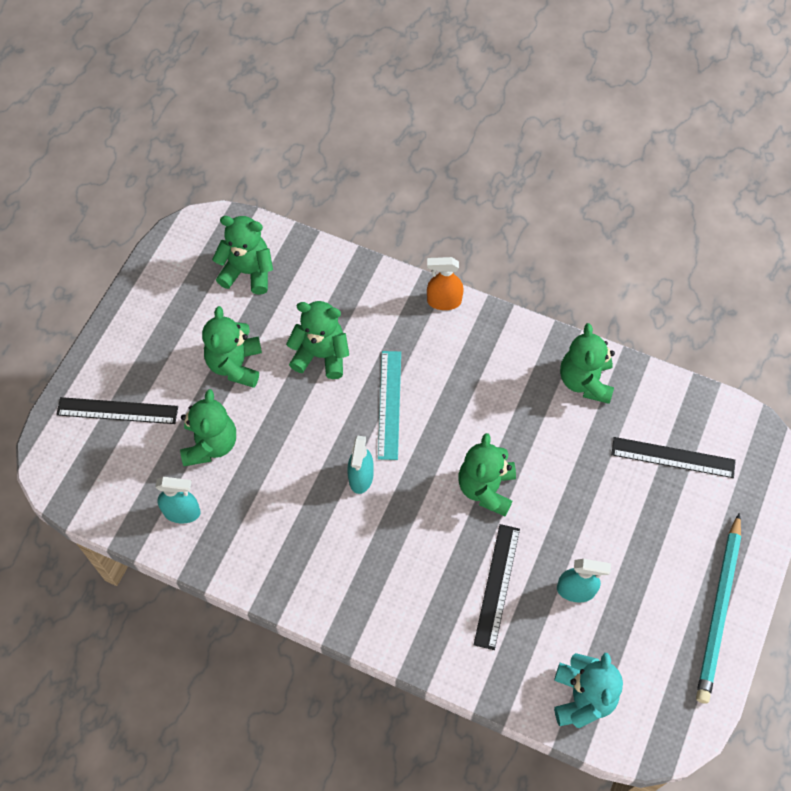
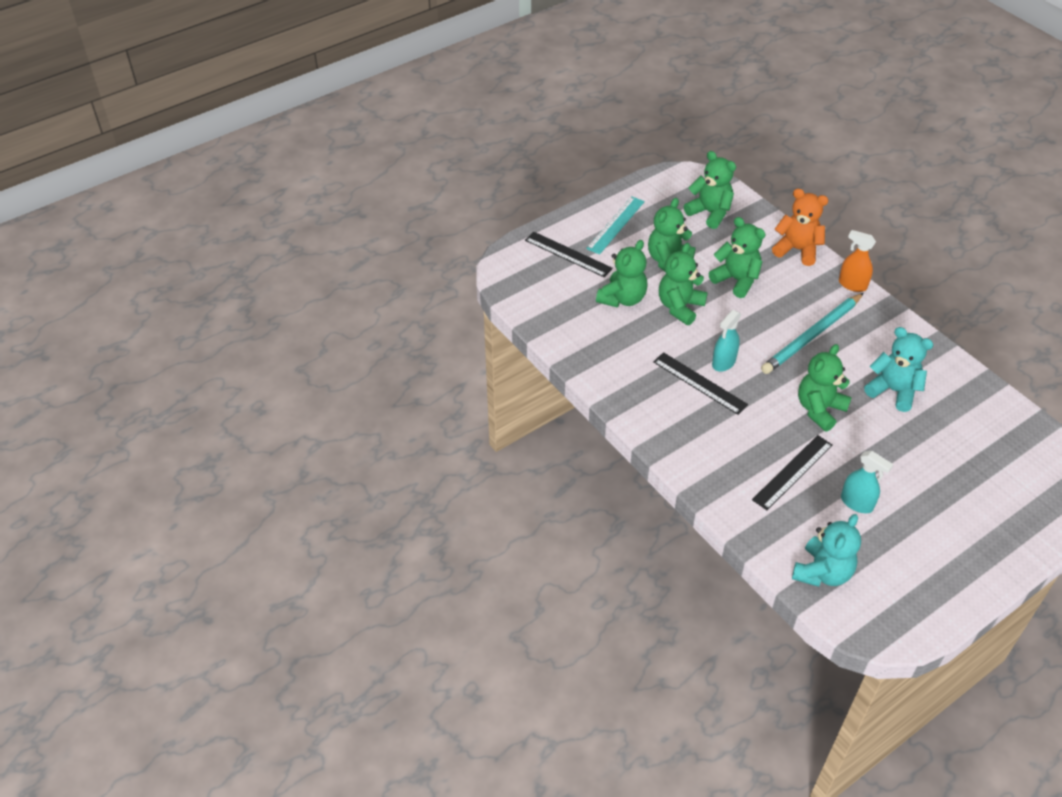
camera: 30 degrees right, 15 degrees down
turquoise spray bottle [155,477,201,523] -> none
turquoise ruler [378,351,401,460] -> turquoise ruler moved to [586,196,645,254]
green teddy bear [560,323,615,404] -> green teddy bear moved to [659,243,708,325]
black ruler [611,437,736,478] -> black ruler moved to [653,352,748,415]
turquoise pencil [696,513,741,704] -> turquoise pencil moved to [761,293,864,374]
none -> orange teddy bear [772,189,828,266]
none -> turquoise teddy bear [864,327,934,412]

